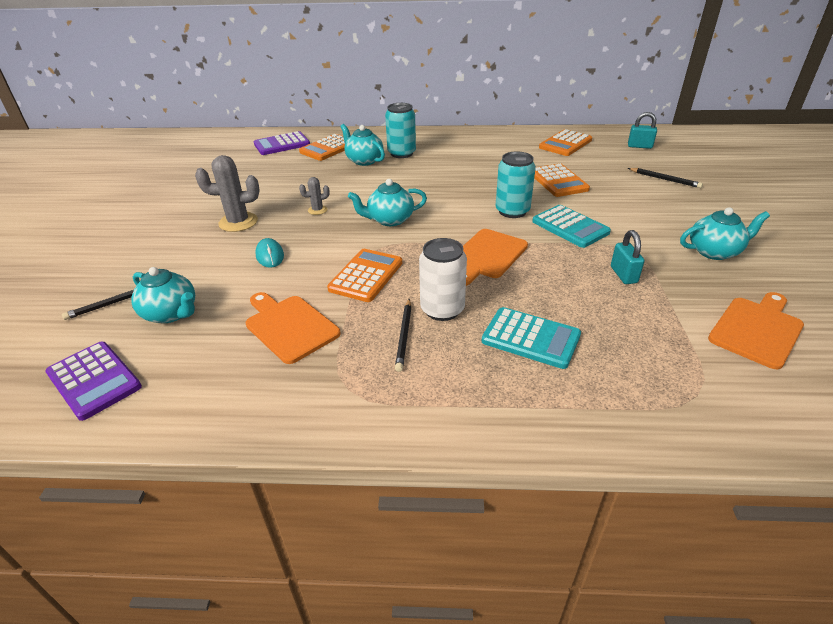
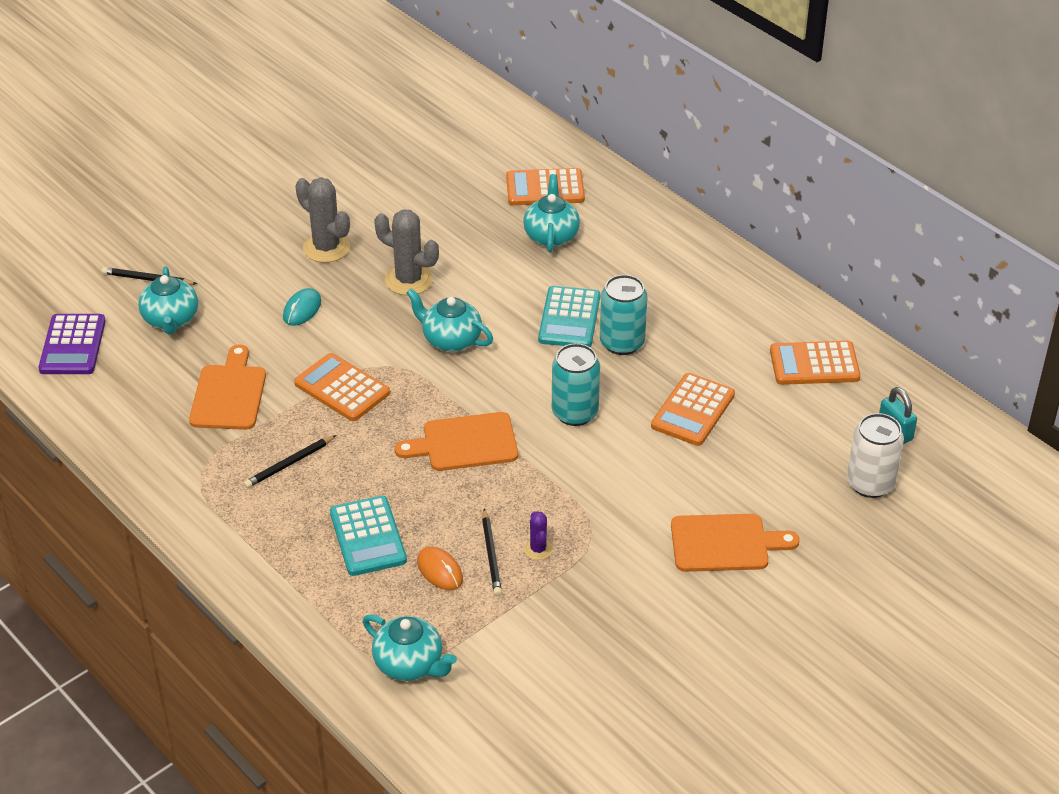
camera: 45 degrees right, 5 degrees up
purple calculator [254,131,310,155] -> none
grey cactus [299,177,330,215] -> grey cactus [374,209,439,295], size x1.91
orange calculator [327,249,402,302] -> orange calculator turned 120 degrees counterclockwise [294,353,390,421]
turquoise can [385,103,416,158] -> turquoise can moved to [600,275,648,355]
white can [419,238,467,321] -> white can moved to [847,413,904,498]
turquoise calculator [532,205,611,248] -> turquoise calculator moved to [538,286,600,347]
turquoise padlock [611,230,645,284] -> purple cactus [524,511,553,560]
black pencil [628,168,703,188] -> black pencil moved to [482,508,502,596]
turquoise teapot [680,207,770,260] -> turquoise teapot moved to [363,614,457,681]
orange cutting board [708,292,804,369] -> orange cutting board moved to [671,514,800,572]
none -> orange mouse [417,546,463,590]

